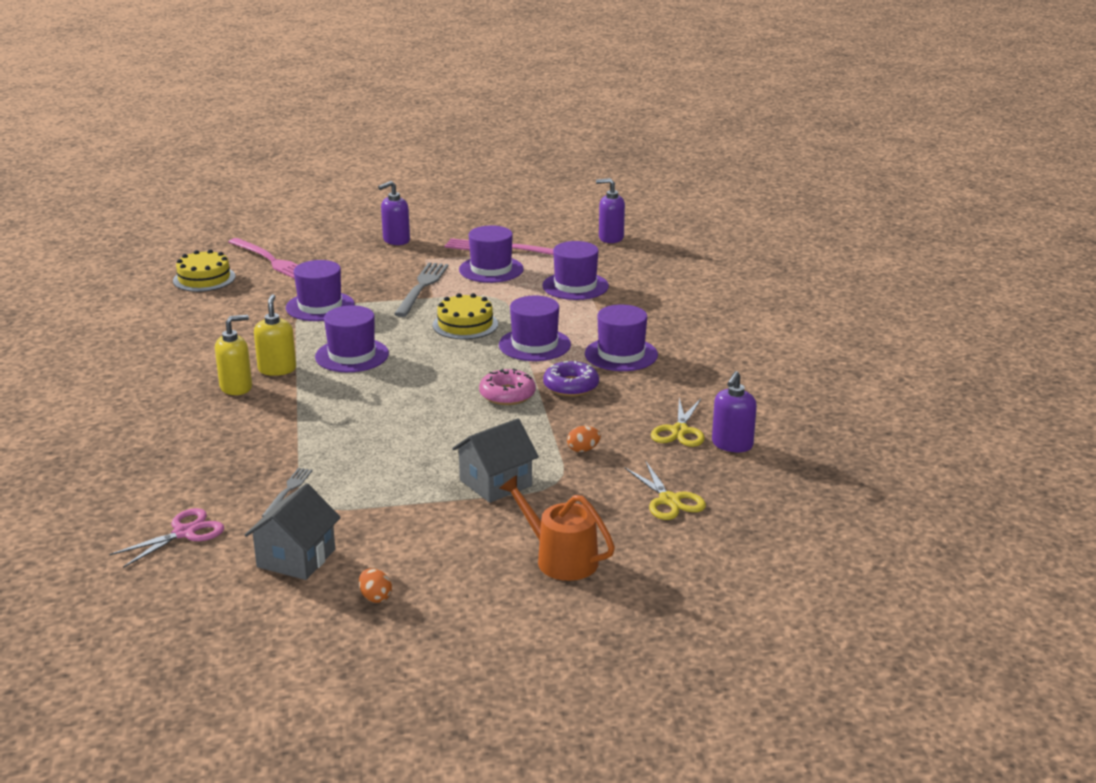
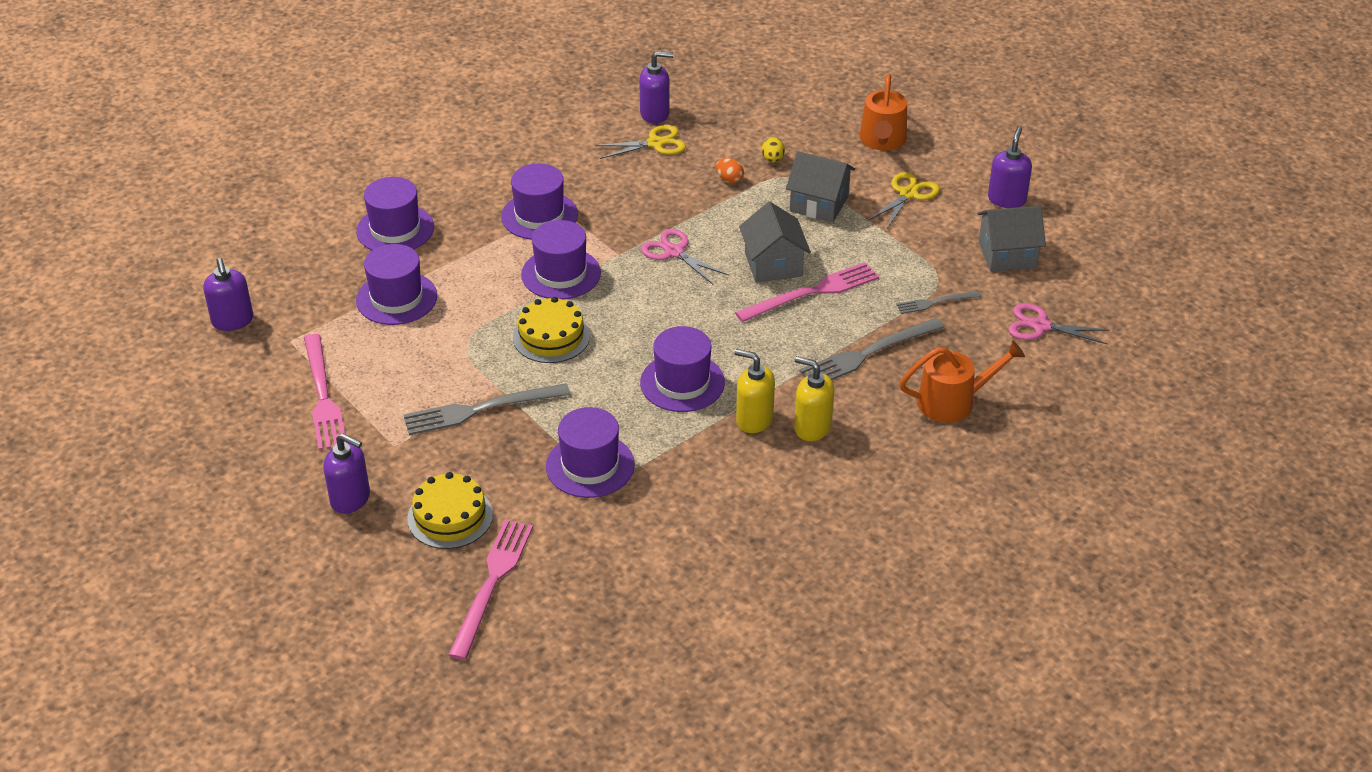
camera: 120 degrees left, 15 degrees up
yellow cake [173,249,235,292] -> yellow cake moved to [407,472,493,549]
yellow soap dispenser [254,294,296,376] -> yellow soap dispenser turned 60 degrees clockwise [735,349,775,433]
orange egg [359,568,392,603] -> purple soap dispenser [988,127,1032,208]
purple hat [459,225,524,283] -> purple hat moved to [356,177,434,250]
pink donut [479,368,536,405] -> pink scissors [641,229,729,284]
purple donut [543,361,599,397] -> none
yellow scissors [625,462,706,520] -> yellow scissors moved to [868,172,940,228]
none -> pink fork [735,262,879,322]
none -> grey house [739,202,811,283]
none -> yellow egg [762,137,785,163]
none -> grey fork [799,318,944,380]
none -> orange watering can [900,340,1025,423]

